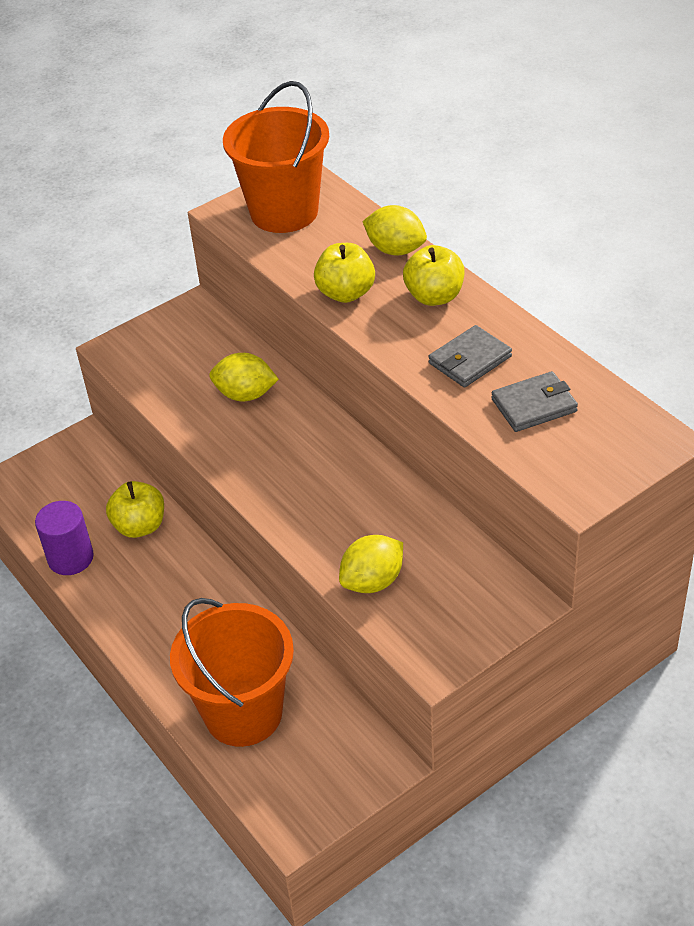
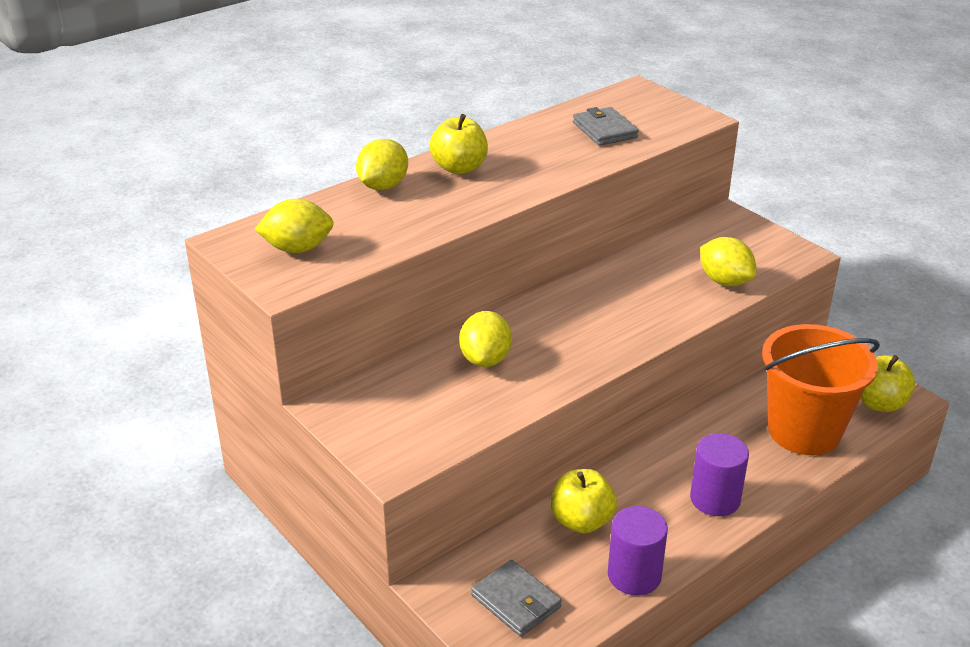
camera: 95 degrees left, 10 degrees down
orange bucket [223,81,329,233] -> yellow lemon [254,199,334,253]
yellow apple [314,243,375,303] -> yellow apple moved to [860,355,915,412]
grey wallet [428,325,512,387] -> grey wallet moved to [471,560,562,637]
none -> purple cylinder [690,433,749,516]

